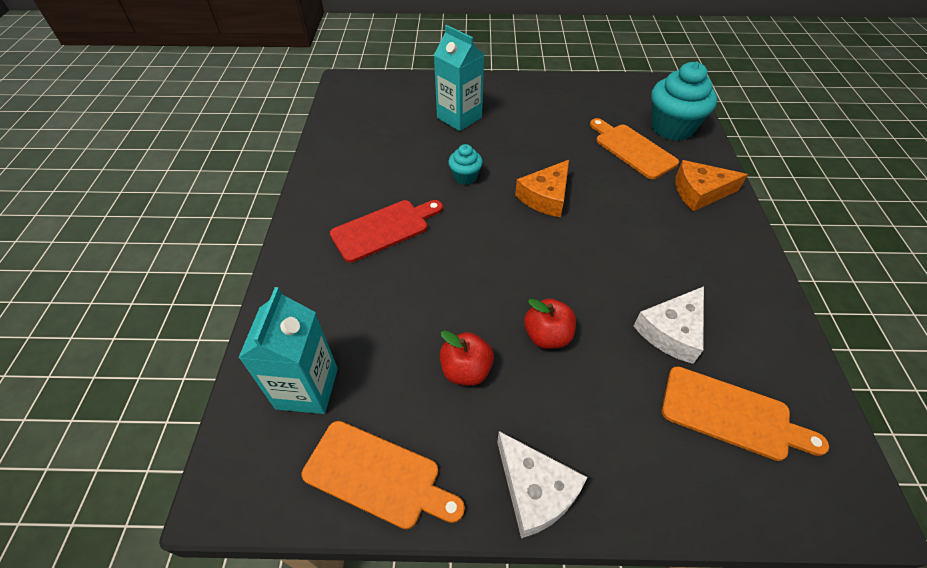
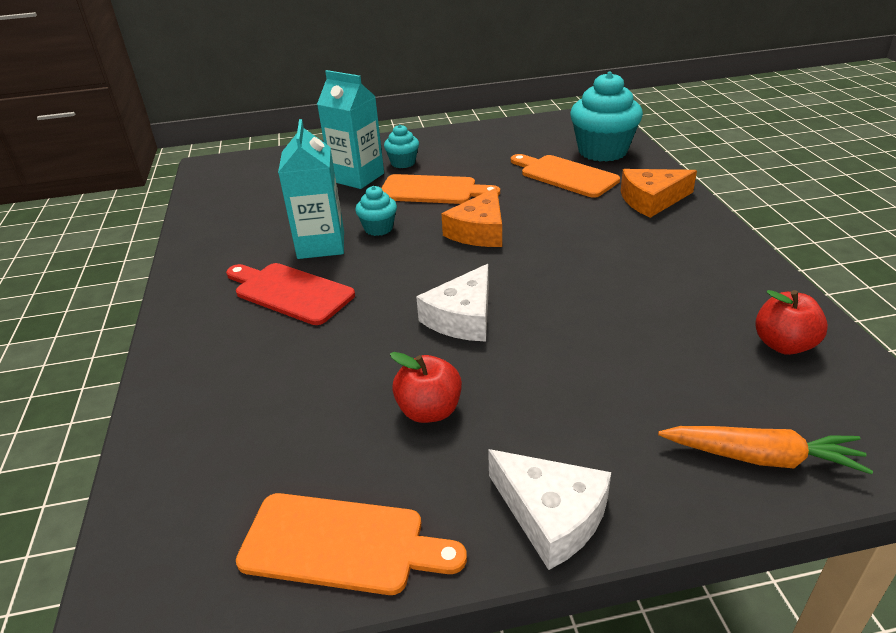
camera: 10 degrees left, 15 degrees down
turquoise carton [238,287,338,414] -> turquoise carton moved to [278,119,344,259]
red cutting board [330,200,443,263] -> red cutting board turned 105 degrees counterclockwise [226,263,355,325]
red apple [524,298,576,349] -> red apple moved to [755,290,828,355]
white cheese [633,286,704,364] -> white cheese moved to [416,264,489,341]
orange cutting board [662,366,829,461] -> orange cutting board moved to [381,174,500,204]
none -> turquoise cupcake [384,124,419,168]
none -> orange carrot [658,426,873,474]

